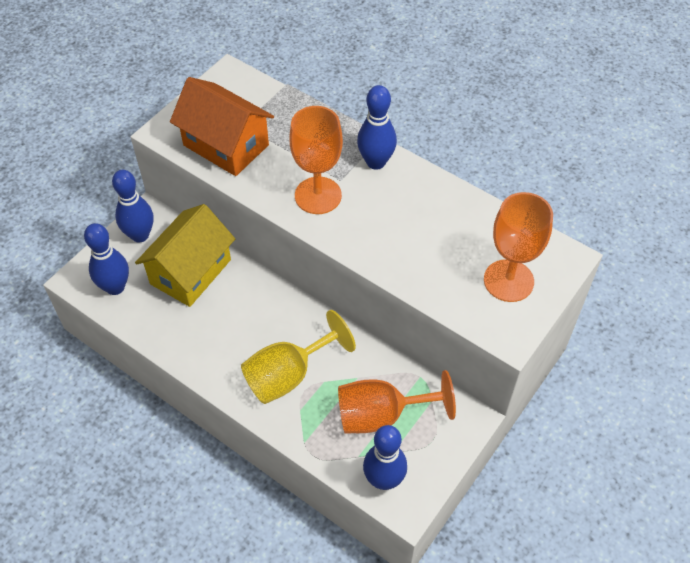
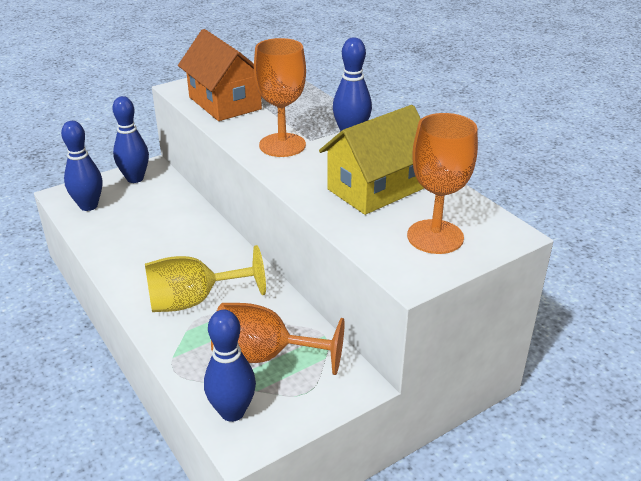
camera: 20 degrees right, 20 degrees down
yellow house [135,204,235,307] -> yellow house moved to [319,105,424,215]

